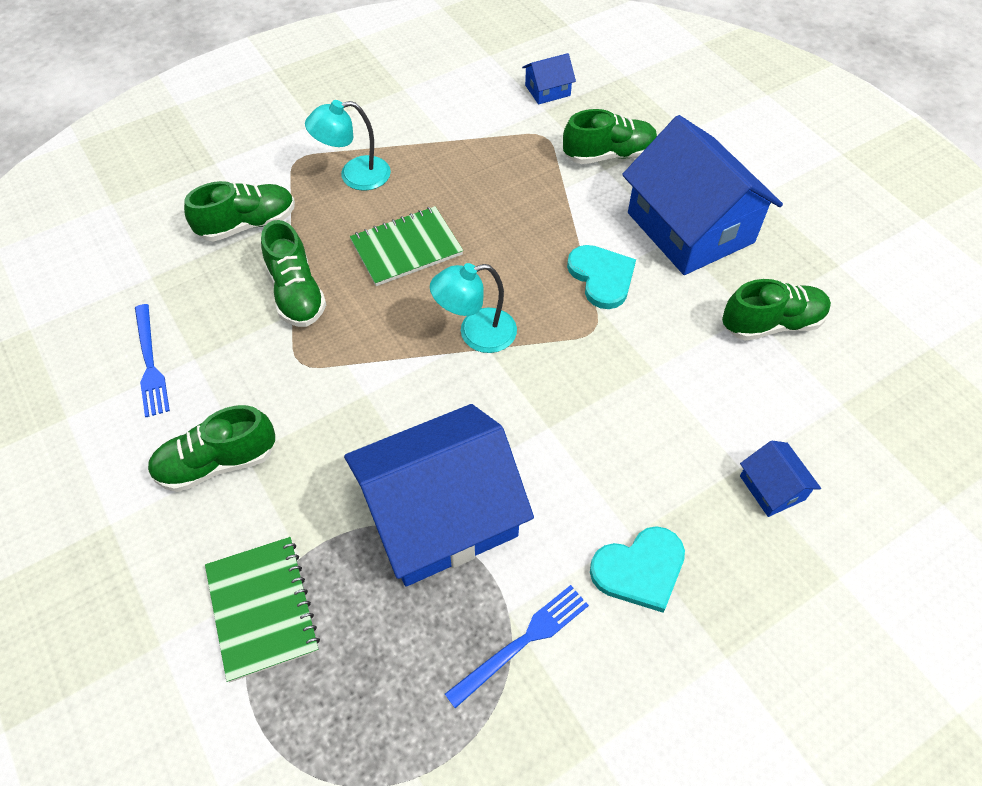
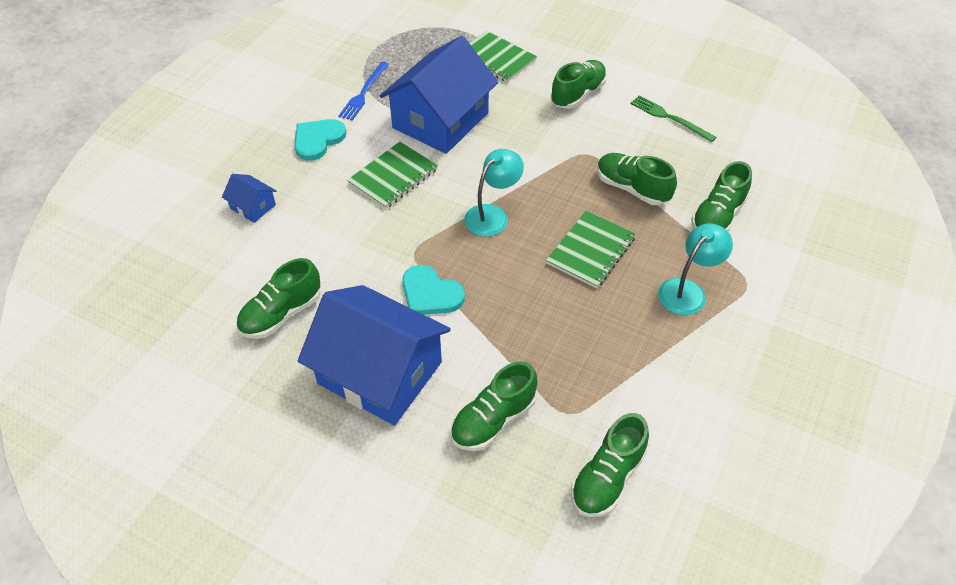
camera: 150 degrees right, 5 degrees down
blue fork [135,304,170,417] -> green fork [630,95,717,142]
blue house [522,53,576,105] -> green shoe [571,413,649,517]
none -> green notebook [347,142,438,209]

